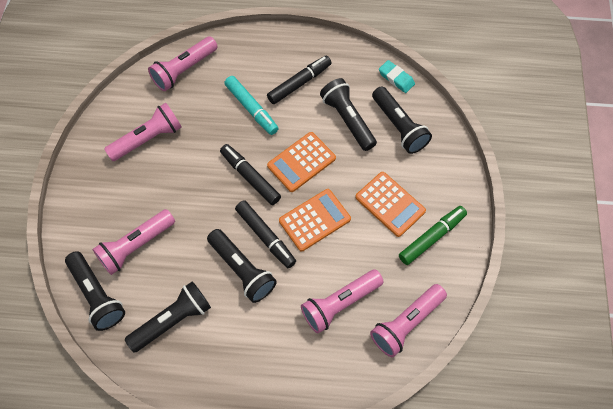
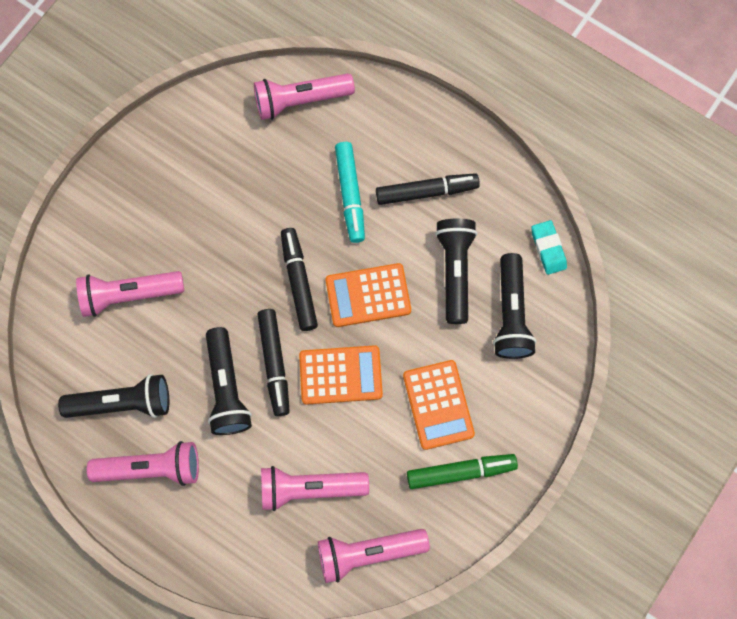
camera: 30 degrees right, 10 degrees up
black flashlight [65,251,125,331] -> none
pink flashlight [104,103,182,161] -> pink flashlight moved to [87,441,199,486]

